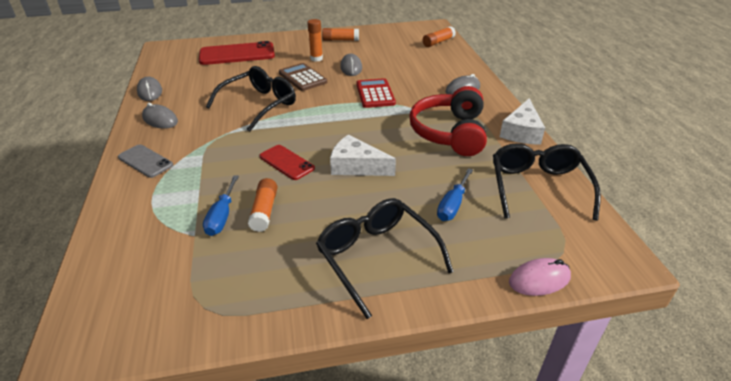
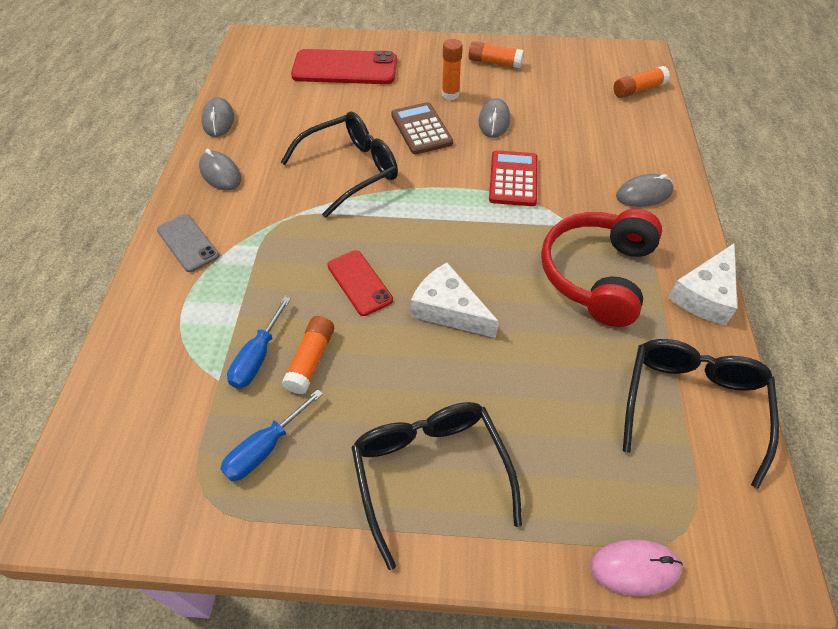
camera: 15 degrees right, 15 degrees up
blue screwdriver [437,168,473,221] -> blue screwdriver moved to [220,389,323,481]

